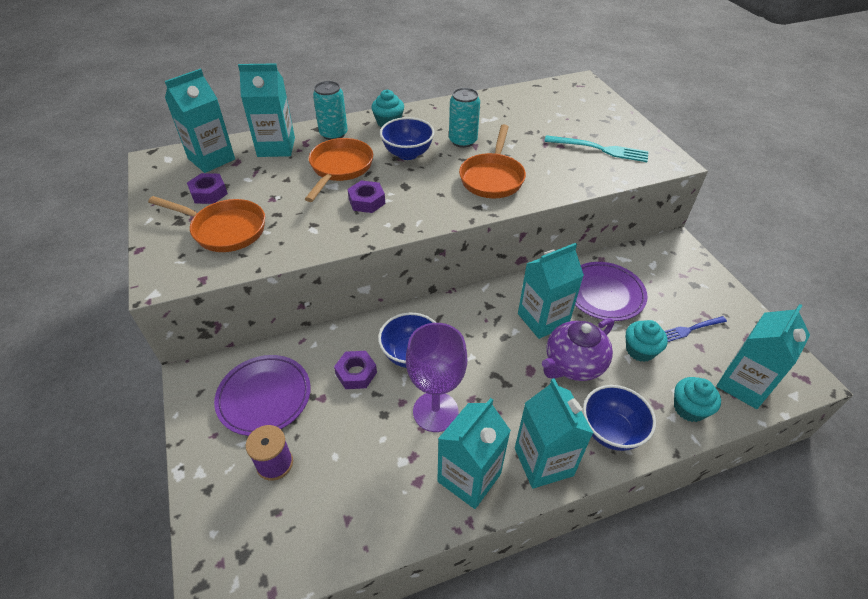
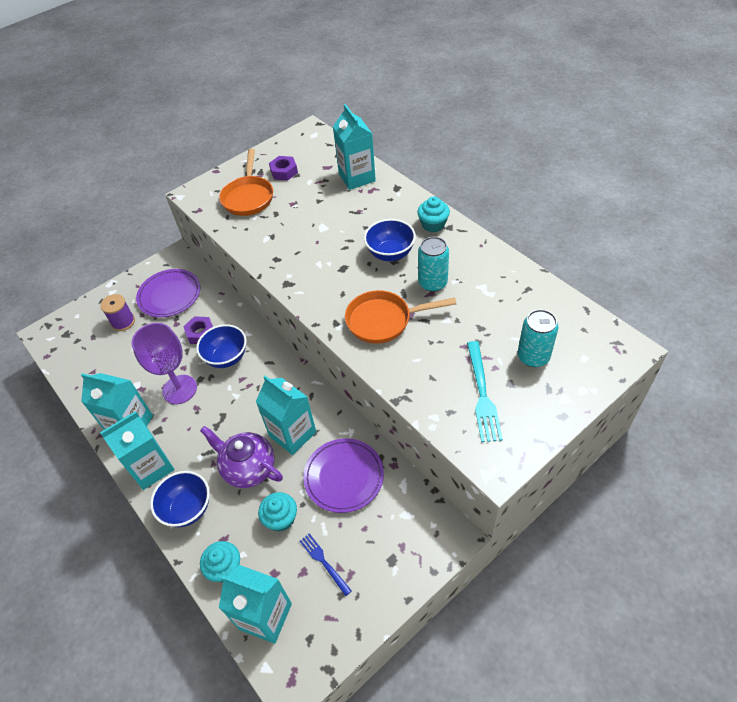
camera: 75 degrees right, 5 degrees up
turquoise carton [165,69,235,173] -> none
orange pan [305,138,373,202] -> none
turquoise can [313,81,348,140] -> turquoise can moved to [518,309,558,367]
purple nut [348,180,385,213] -> none

